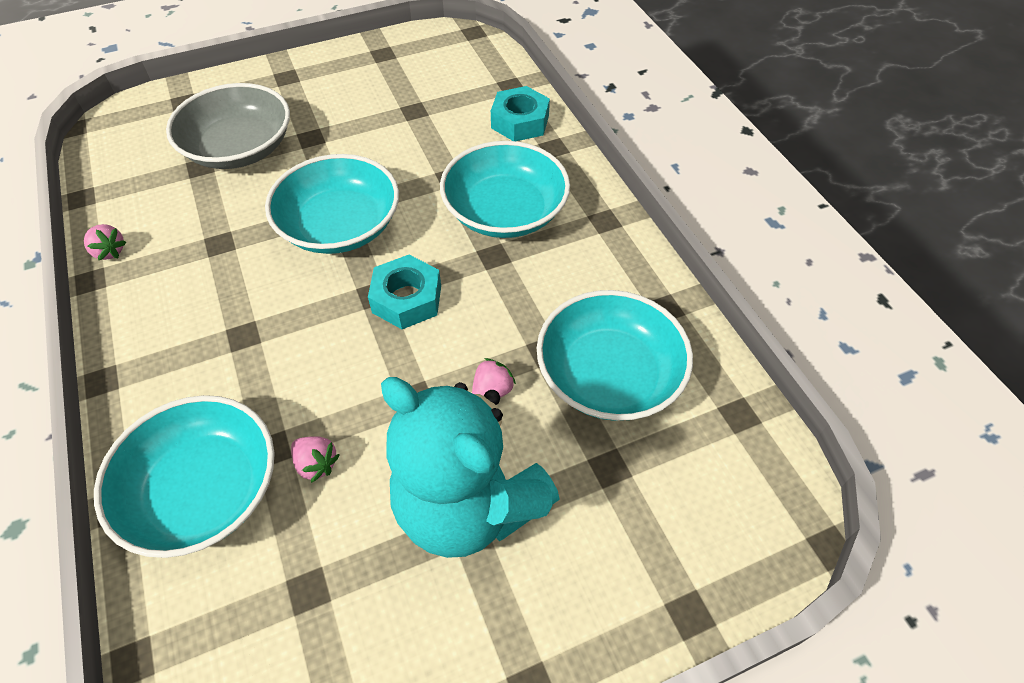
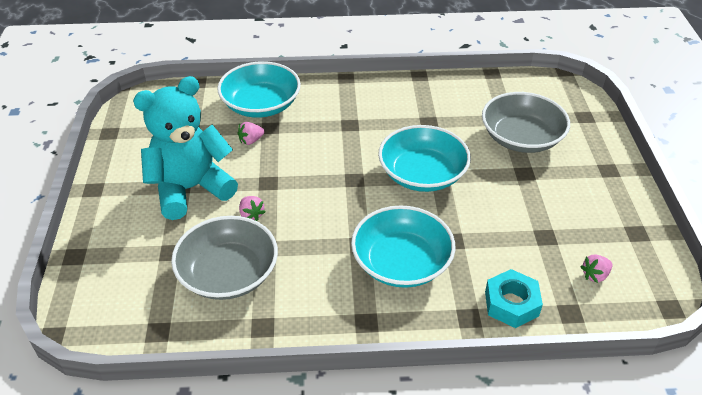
camera: 110 degrees right, 10 degrees down
pink strawberry [84,224,127,261] -> pink strawberry moved to [580,255,612,283]
turquoise nut [368,255,441,329] -> none
turquoise bowl [537,290,693,421] -> grey bowl [171,216,278,300]

